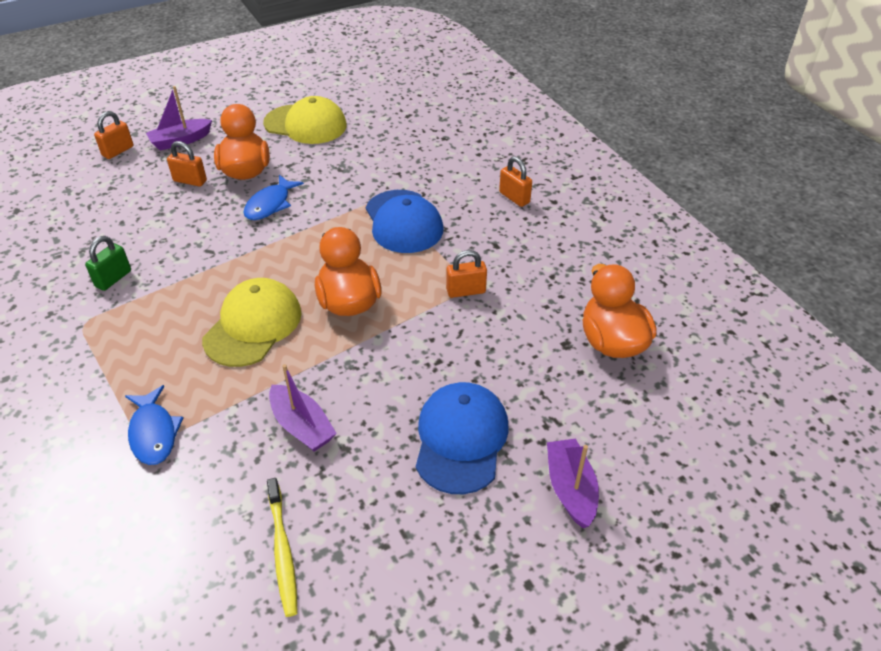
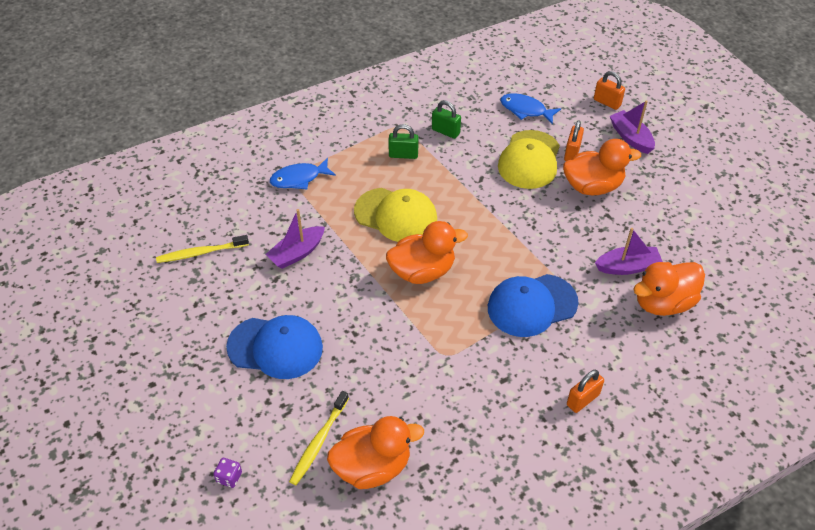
camera: 90 degrees right, 5 degrees up
blue fish [243,175,304,220] -> blue fish moved to [500,93,561,125]
yellow cap [263,96,347,144] -> yellow cap moved to [498,130,560,189]
orange padlock [446,250,487,298] -> none
purple boat [547,439,599,528] -> purple boat moved to [595,228,663,275]
none -> purple dice [213,458,242,488]
none -> yellow toothbrush [289,391,349,485]
none -> green padlock [388,124,419,159]
none -> orange duck [633,262,705,316]

